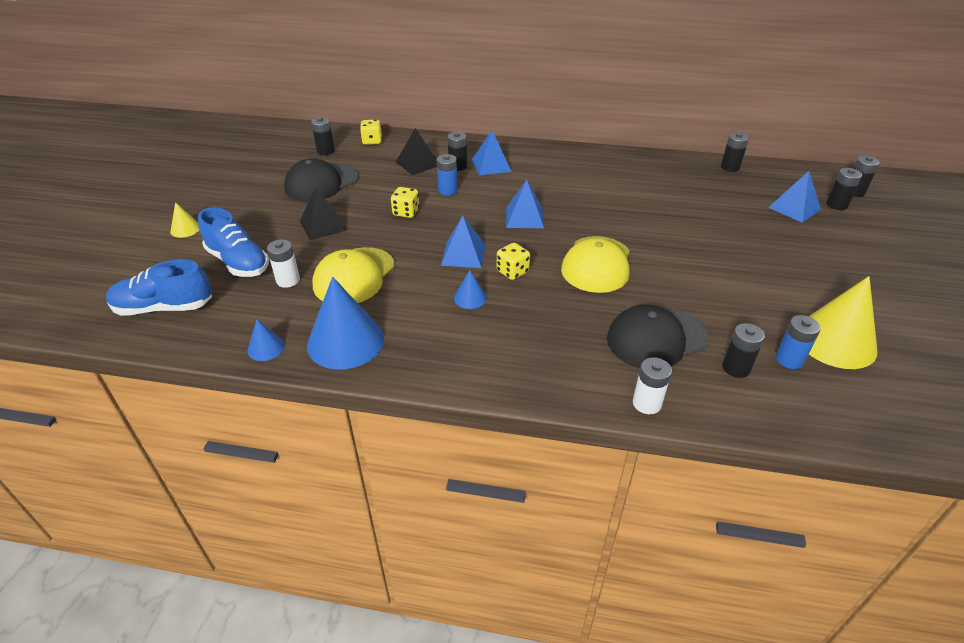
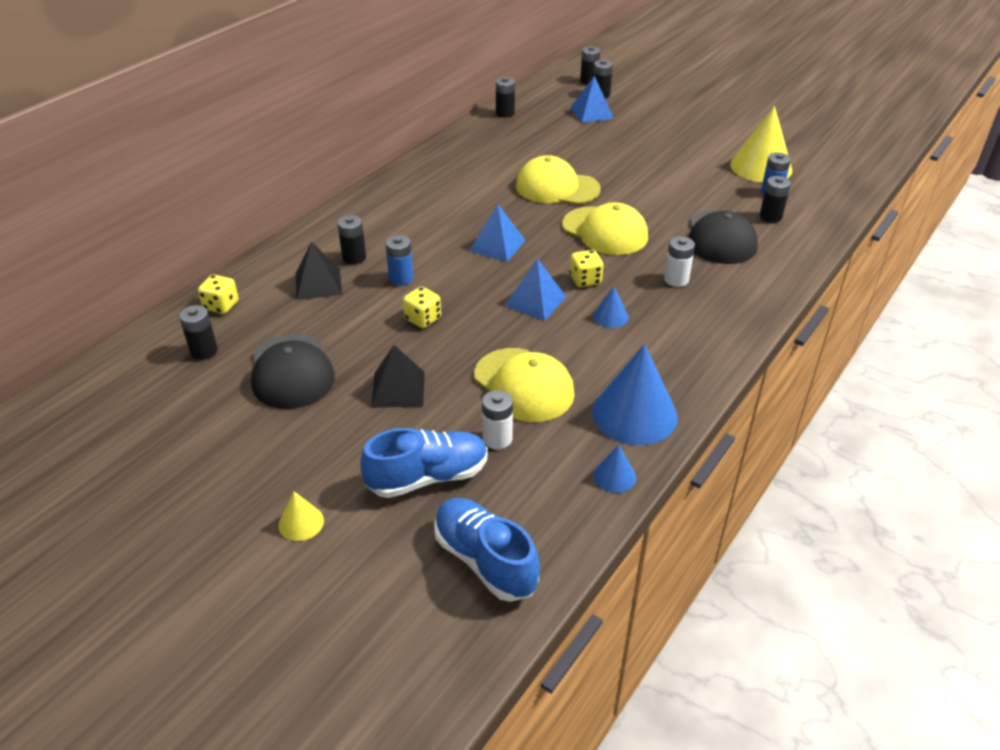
camera: 65 degrees left, 0 degrees up
blue shoe [106,259,212,316] -> blue shoe turned 120 degrees clockwise [434,498,540,602]
blue pyramid [472,130,512,175] -> none
white battery [633,357,672,414] -> white battery moved to [664,236,695,287]
none -> yellow cap [516,155,601,205]

